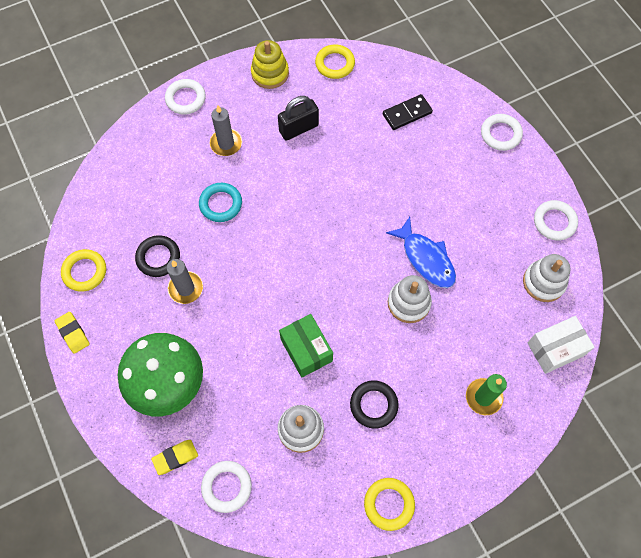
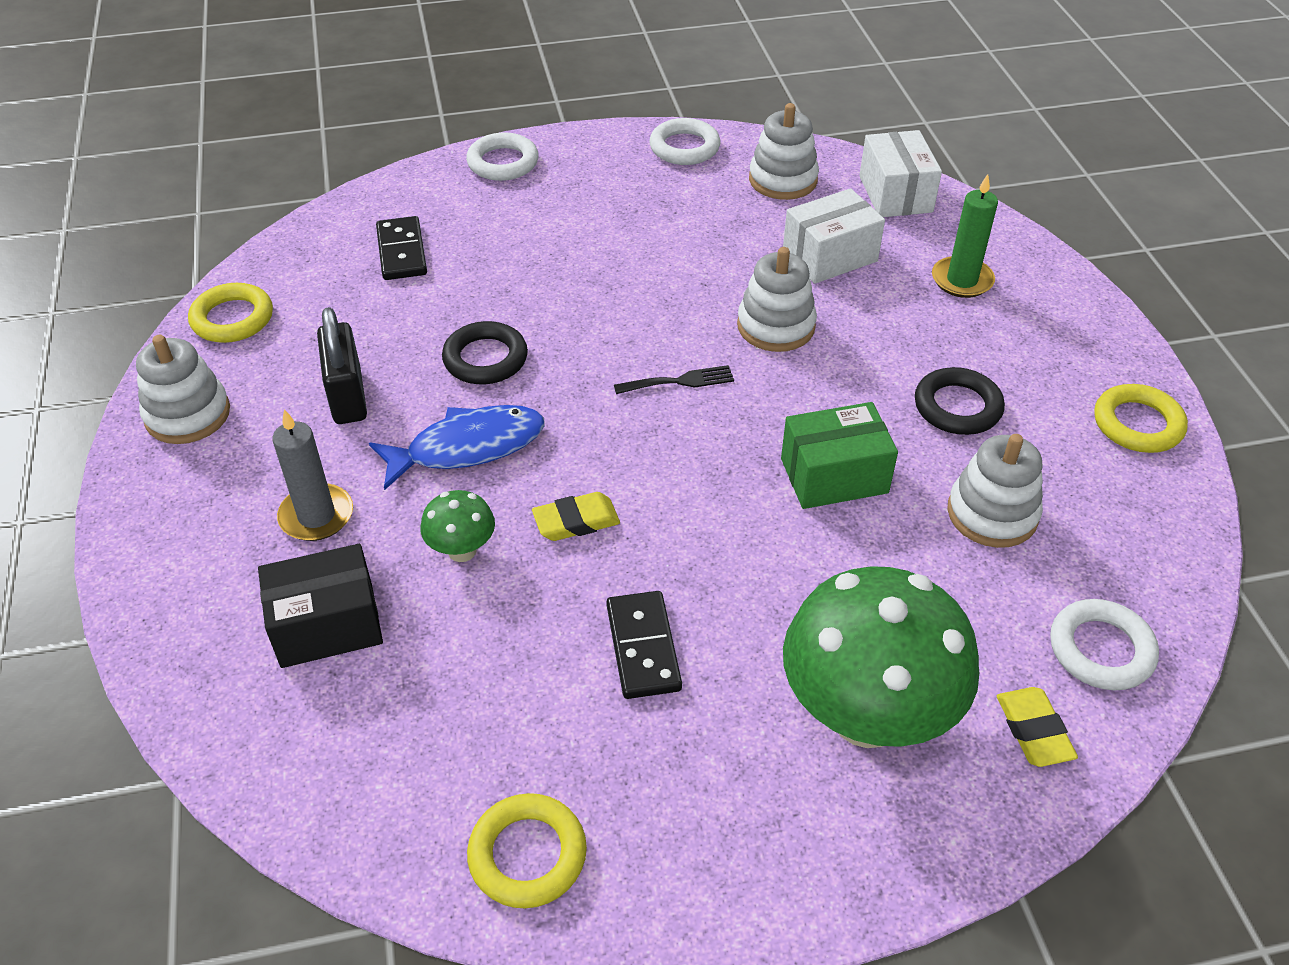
camera: 75 degrees left, 20 degrees down
yellow eraser [55,312,90,354] -> yellow eraser moved to [532,492,620,541]
black ring [135,235,180,277] -> black ring moved to [442,321,528,384]
white ring [165,79,206,115] -> none
grey candle [167,259,203,304] -> black domino [606,591,682,699]
turquoise ring [199,183,242,222] -> green mushroom [421,490,495,562]
yellow stacking toy [251,40,289,89] -> white stacking toy [136,335,230,444]
blue fish [386,217,456,288] -> blue fish moved to [369,405,545,490]
none -> black box [258,544,383,668]
none -> black fork [614,365,734,394]
none -> white box [783,188,885,284]

